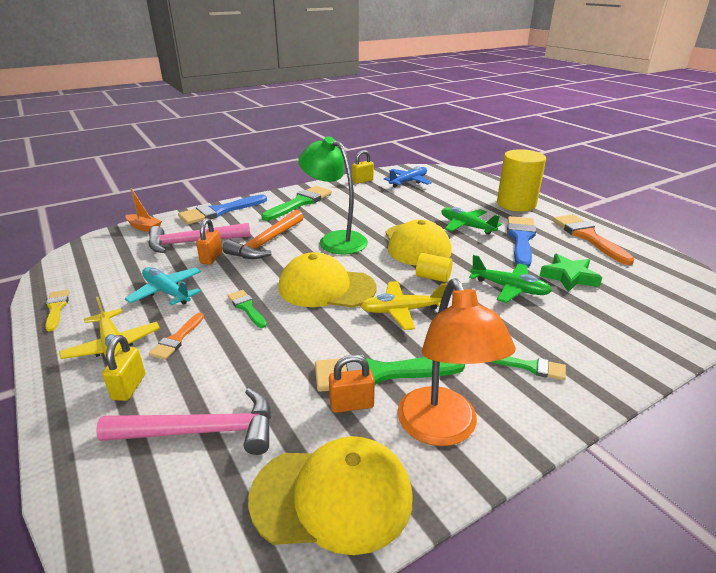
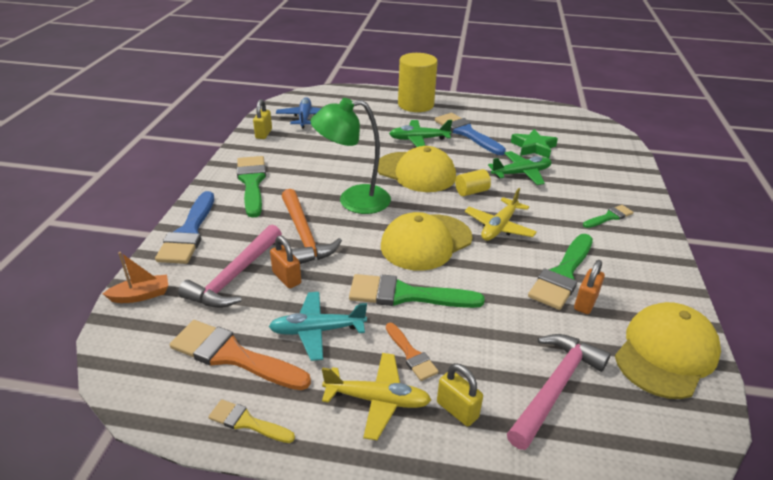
camera: 50 degrees left, 5 degrees up
green brush [227,290,267,328] -> green brush [349,274,485,308], size x1.85
orange lamp [397,278,516,446] -> none
orange brush [553,214,634,265] -> orange brush moved to [170,320,311,390]

